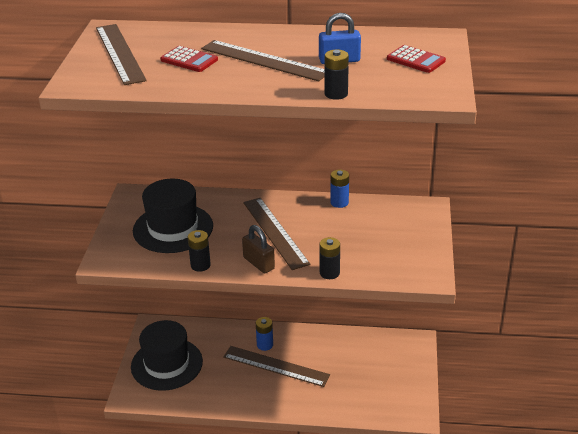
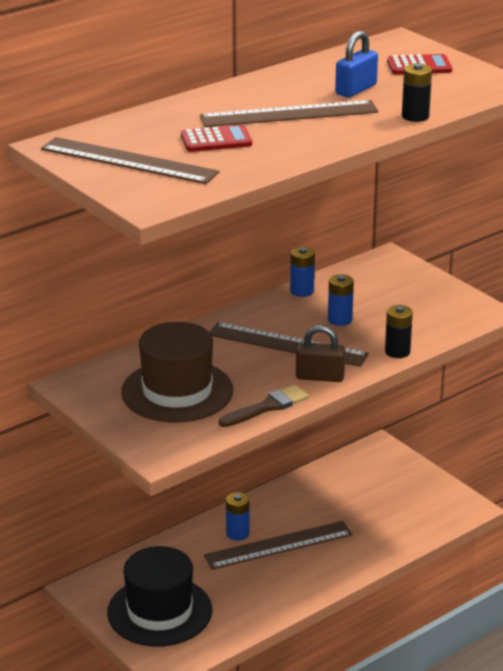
camera: 45 degrees left, 5 degrees down
black hat [133,179,213,253] -> brown hat [121,322,233,422]
black battery [188,230,211,272] -> brown brush [219,385,309,427]
none -> blue battery [328,274,354,326]

